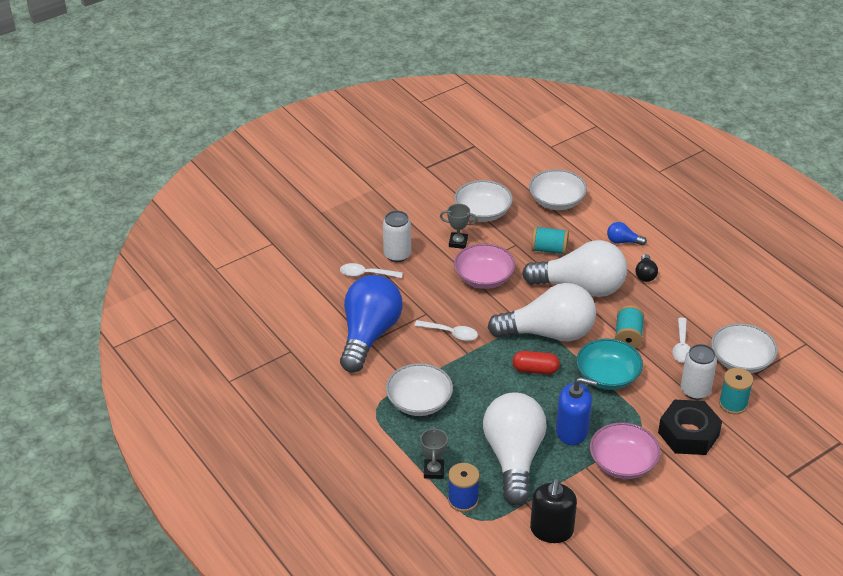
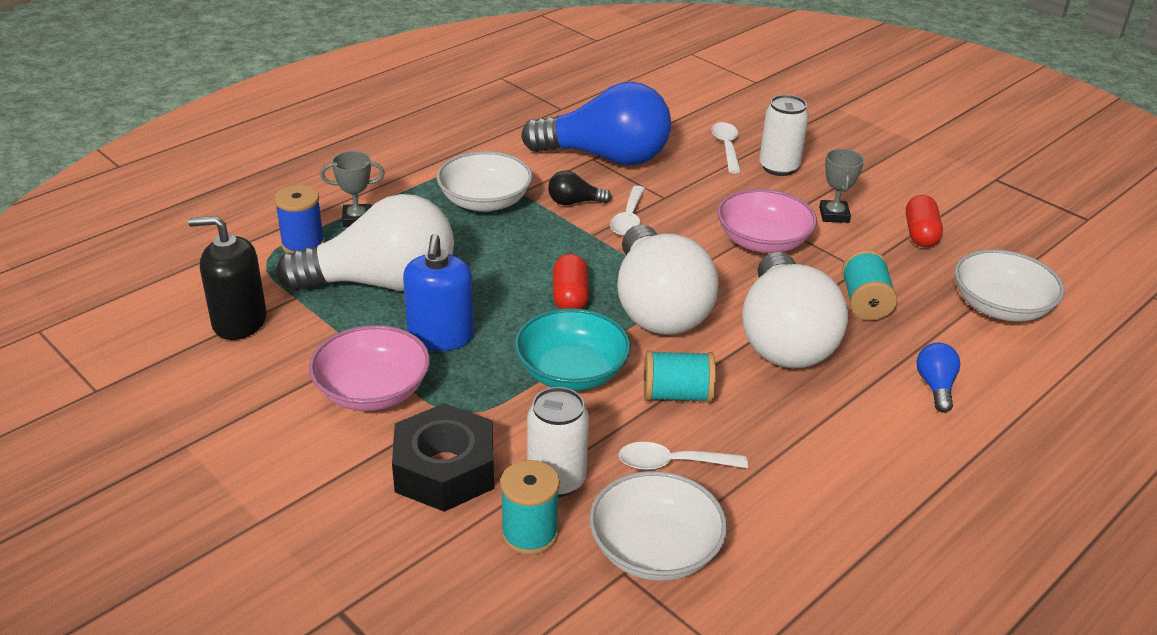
camera: 80 degrees right, 5 degrees down
white bowl [454,180,513,222] -> red capsule [906,195,943,247]
black light bulb [635,254,658,282] -> black light bulb moved to [548,170,612,205]

